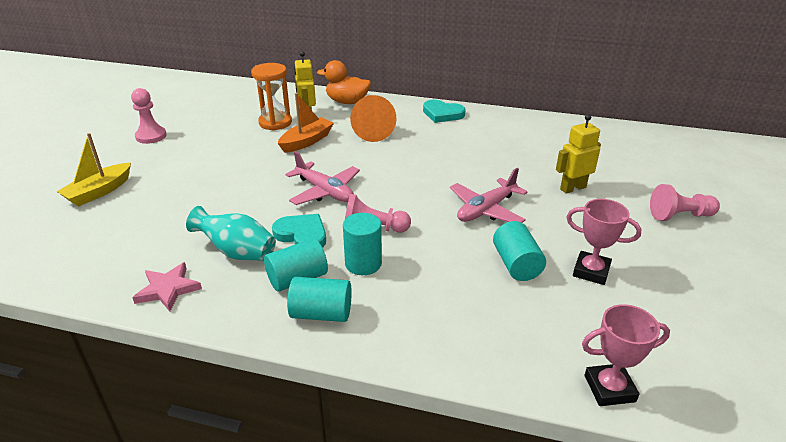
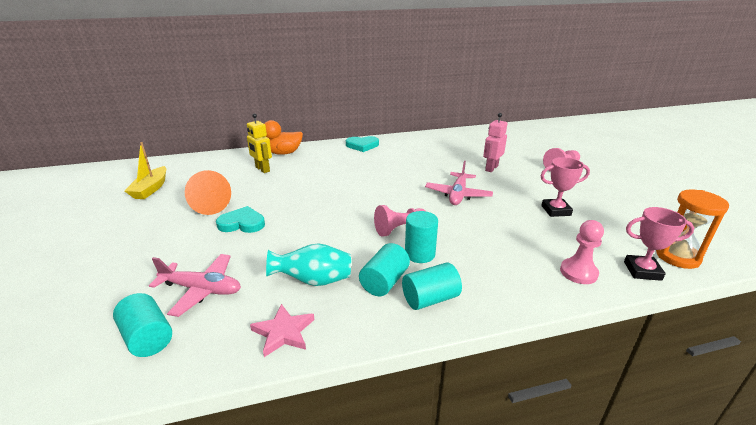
camera: 30 degrees left, 5 degrees down
yellow boat [56,133,131,207] -> yellow boat moved to [125,142,166,199]
pink pawn [131,88,167,144] -> pink pawn moved to [560,220,604,284]
orange hourglass [251,63,292,131] -> orange hourglass moved to [656,189,729,269]
turquoise heart [272,214,326,248] -> turquoise heart moved to [216,206,265,233]
orange boat [278,93,334,153] -> none
pink plane [286,151,360,205] -> pink plane moved to [149,254,241,317]
orange cone [350,95,396,142] -> orange cone moved to [185,170,231,215]
turquoise cylinder [493,221,546,281] -> turquoise cylinder moved to [113,293,172,357]
yellow robot [556,114,601,194] -> pink robot [483,113,507,172]
pink trophy [582,304,670,406] -> pink trophy turned 45 degrees clockwise [624,207,694,281]

